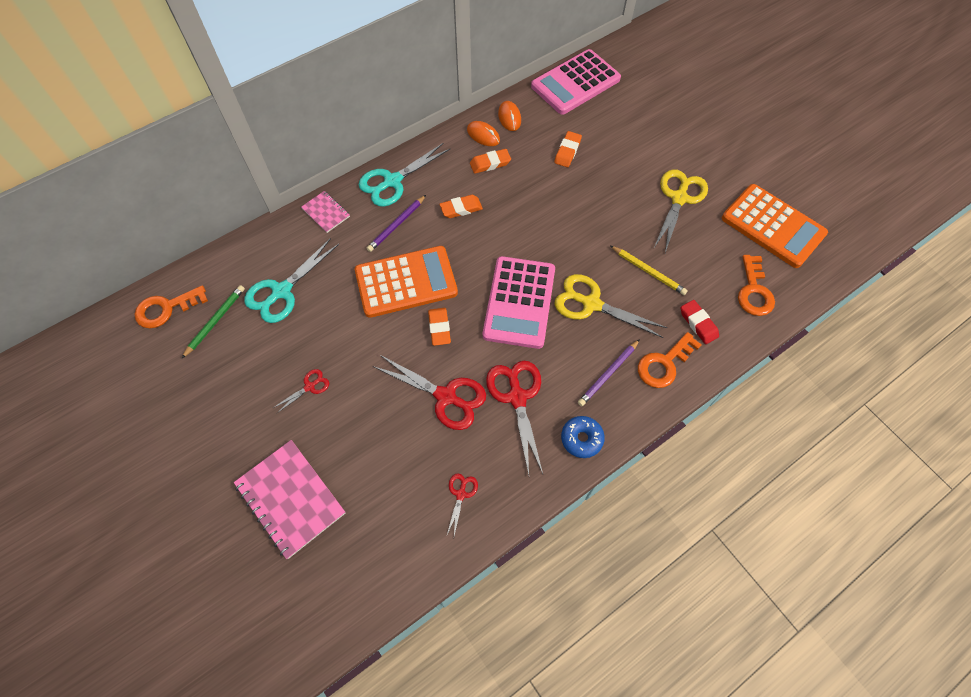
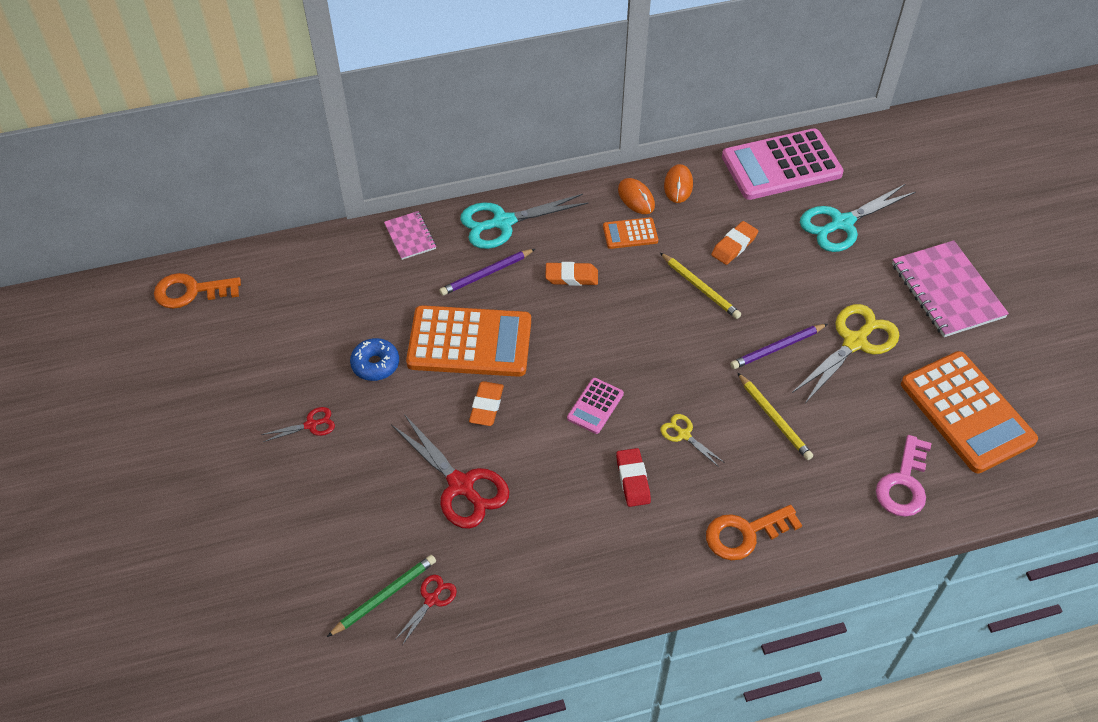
camera: 20 degrees right, 10 degrees down
green pencil [181,285,245,359] -> green pencil moved to [327,555,436,637]
pink notebook [234,440,345,559] -> pink notebook moved to [892,240,1009,337]
turquoise scissors [244,238,339,323] -> turquoise scissors moved to [800,184,915,252]
orange eraser [470,149,511,174] -> orange calculator [603,217,658,249]
pink calculator [483,256,555,349] -> pink calculator [567,378,624,434], size x0.46
red scissors [486,361,543,475] -> none
yellow scissors [555,274,667,338] -> yellow scissors [660,414,725,467], size x0.50
blue donut [561,416,605,458] -> blue donut moved to [350,338,399,381]
purple pencil [578,339,640,406] -> purple pencil moved to [730,324,827,369]
red eraser [681,300,719,344] -> red eraser moved to [616,448,651,507]
orange key [738,255,775,316] -> pink key [876,435,932,517]
none -> yellow pencil [660,253,741,319]

